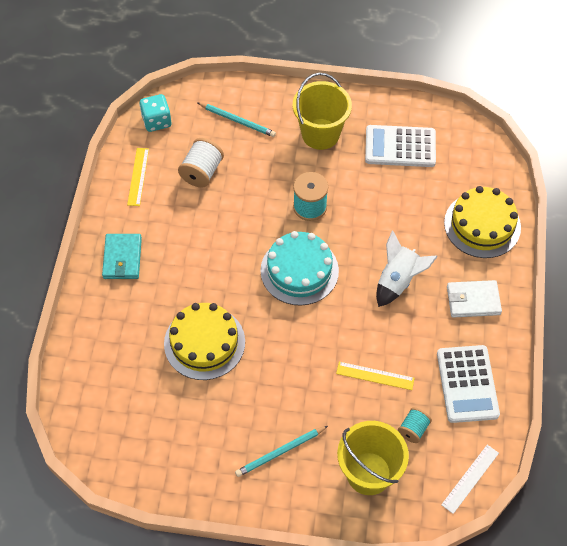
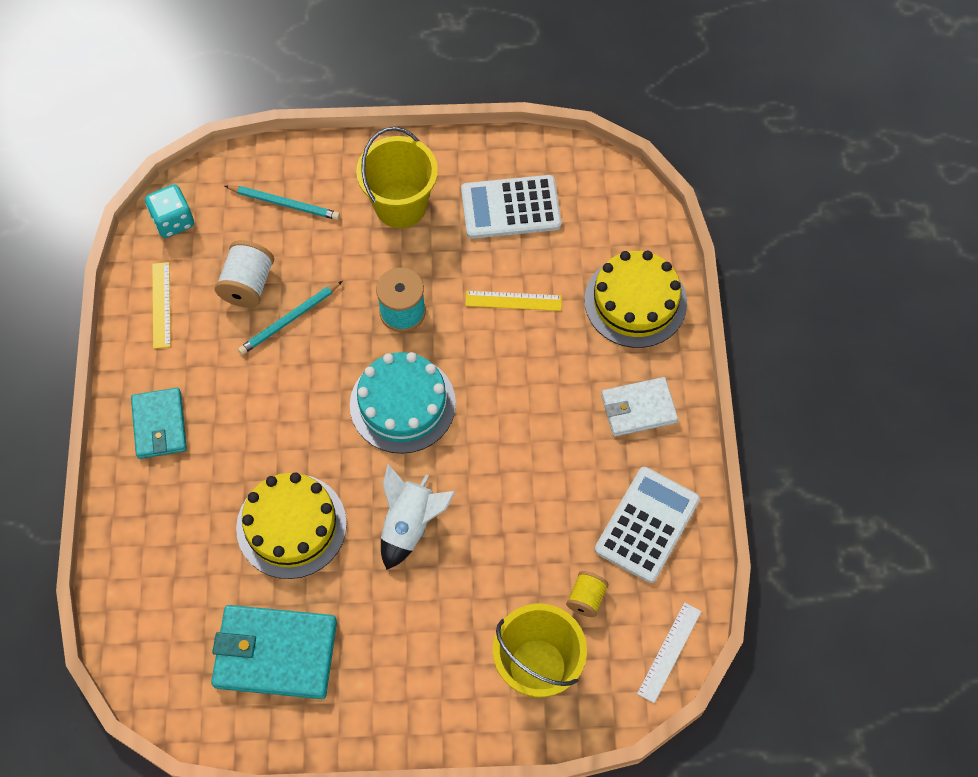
camera: 10 degrees left, 5 degrees up
turquoise pencil [235,426,328,477] -> turquoise pencil moved to [238,281,343,355]
yellow ruler [336,361,415,390] -> yellow ruler moved to [465,291,562,311]
white rocket [376,231,438,307] -> white rocket moved to [381,464,456,570]
turquoise spool [398,407,432,443] -> yellow spool [566,571,609,617]
white calculator [437,345,500,423] -> white calculator turned 135 degrees counterclockwise [595,467,700,583]
none -> turquoise wallet [211,605,337,699]

